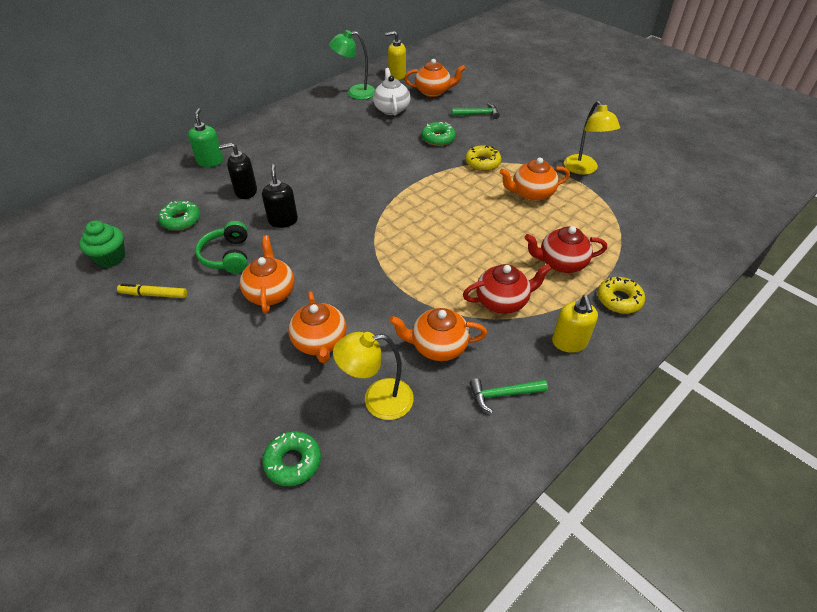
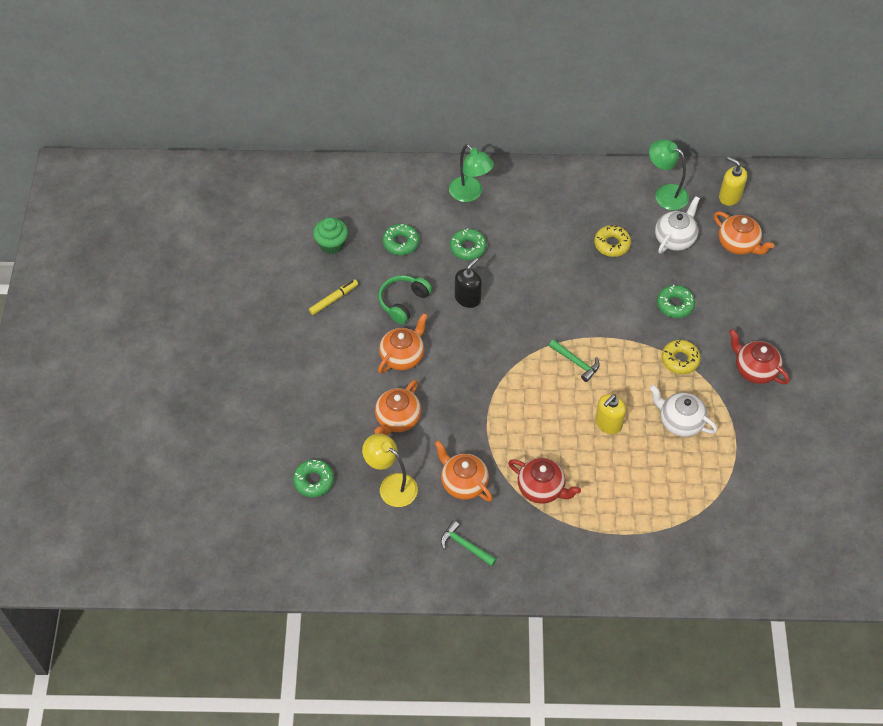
camera: 45 degrees right, 10 degrees up
yellow marker [117,284,187,298] -> yellow marker turned 90 degrees clockwise [309,279,358,315]
green soap dispenser [188,108,223,167] -> green lamp [449,144,494,202]
black soap dispenser [219,143,257,199] -> green donut [450,228,487,260]
green hammer [452,103,500,119] -> green hammer moved to [549,339,600,382]
orange teapot [499,158,570,201] -> white teapot [650,385,718,437]
red teapot [524,226,607,273] -> red teapot moved to [729,329,790,384]
yellow soap dispenser [552,295,598,353] -> yellow soap dispenser moved to [595,394,626,434]
yellow lamp [564,101,620,175] -> none
yellow donut [598,277,645,314] -> yellow donut moved to [594,225,631,257]

